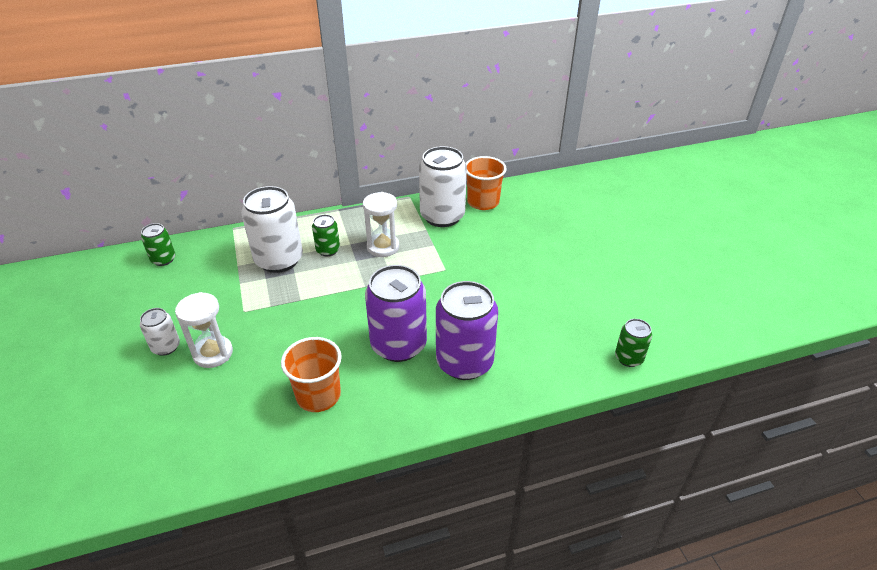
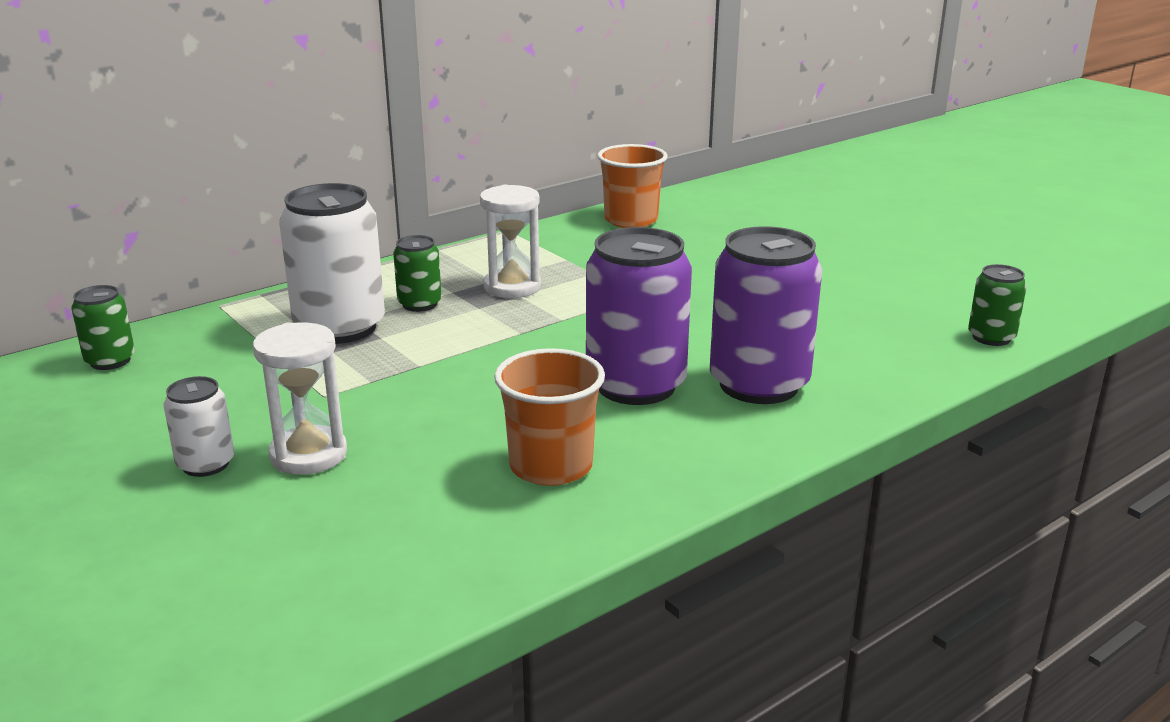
camera: 20 degrees left, 15 degrees down
white can [419,146,467,227] -> none

